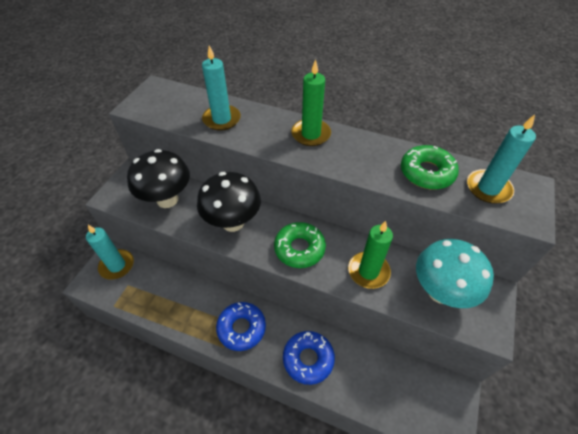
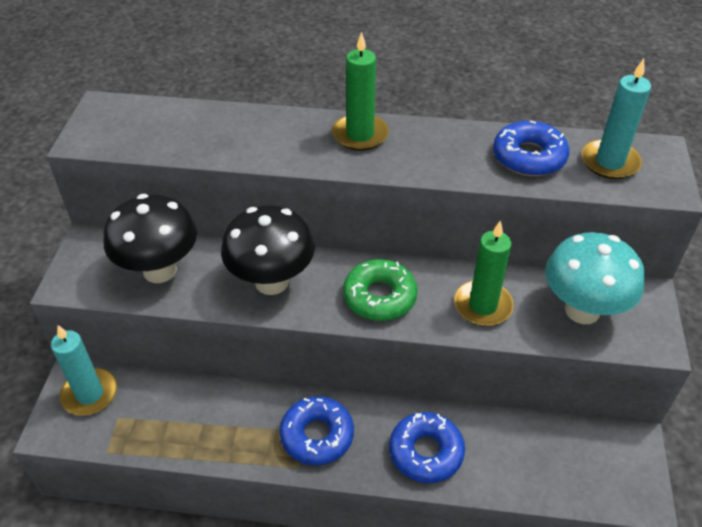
camera: 15 degrees left, 5 degrees down
turquoise candle [202,46,241,131] -> none
green donut [401,145,459,190] -> blue donut [493,120,569,176]

